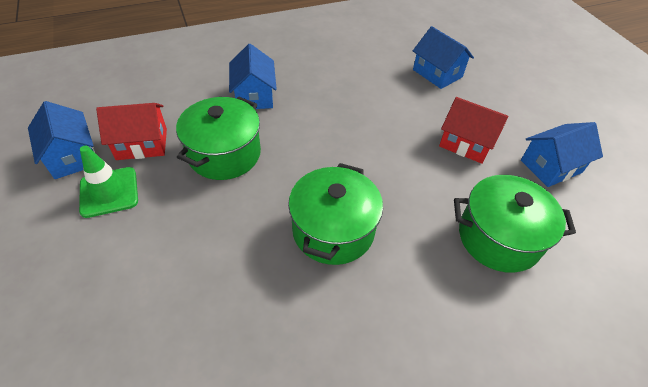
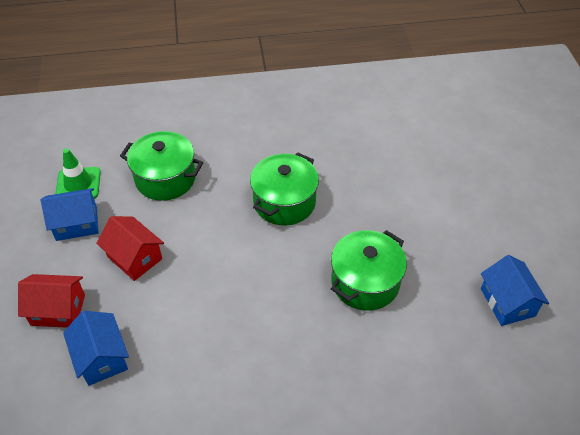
camera: 165 degrees left, 0 degrees up
green traffic cone [79,146,138,218] -> green traffic cone moved to [56,148,101,199]
red house [96,103,167,160] -> red house moved to [18,274,85,328]
blue house [229,44,277,109] -> none

